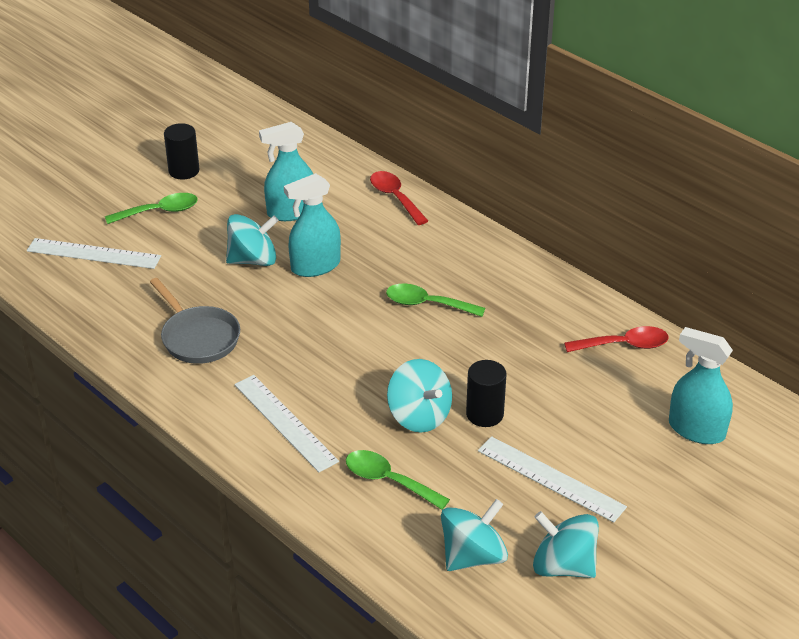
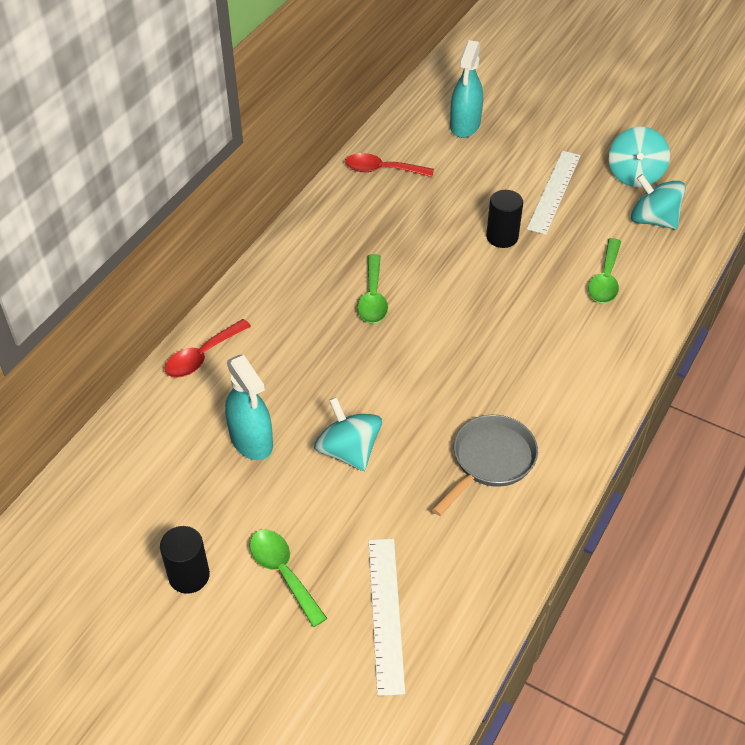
camera: 105 degrees left, 10 degrees up
white ruler [234,375,339,472] -> none
turquoise spray bottle [284,173,341,277] -> none
turquoise spinning top [387,359,452,433] -> none
red spoon [564,326,669,352] -> red spoon turned 60 degrees counterclockwise [345,153,434,177]

